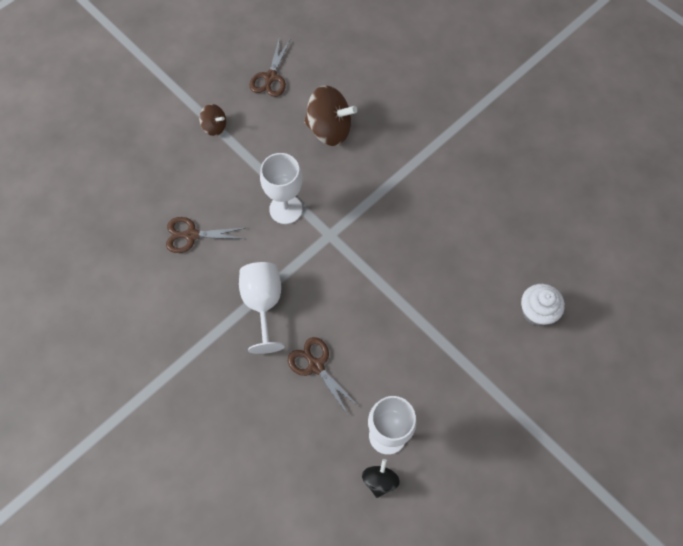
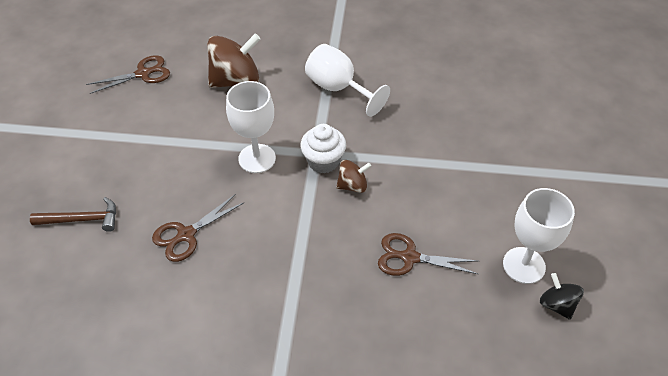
camera: 40 degrees left, 15 degrees down
brown spinning top [199,104,226,136] -> brown spinning top moved to [336,160,371,193]
white goblet [239,262,285,354] -> white goblet moved to [305,44,390,117]
brown scissors [249,37,290,97] -> brown scissors turned 90 degrees counterclockwise [86,55,170,94]
white cupcake [521,284,565,326] -> white cupcake moved to [300,124,346,174]
none -> brown hammer [30,197,116,232]

